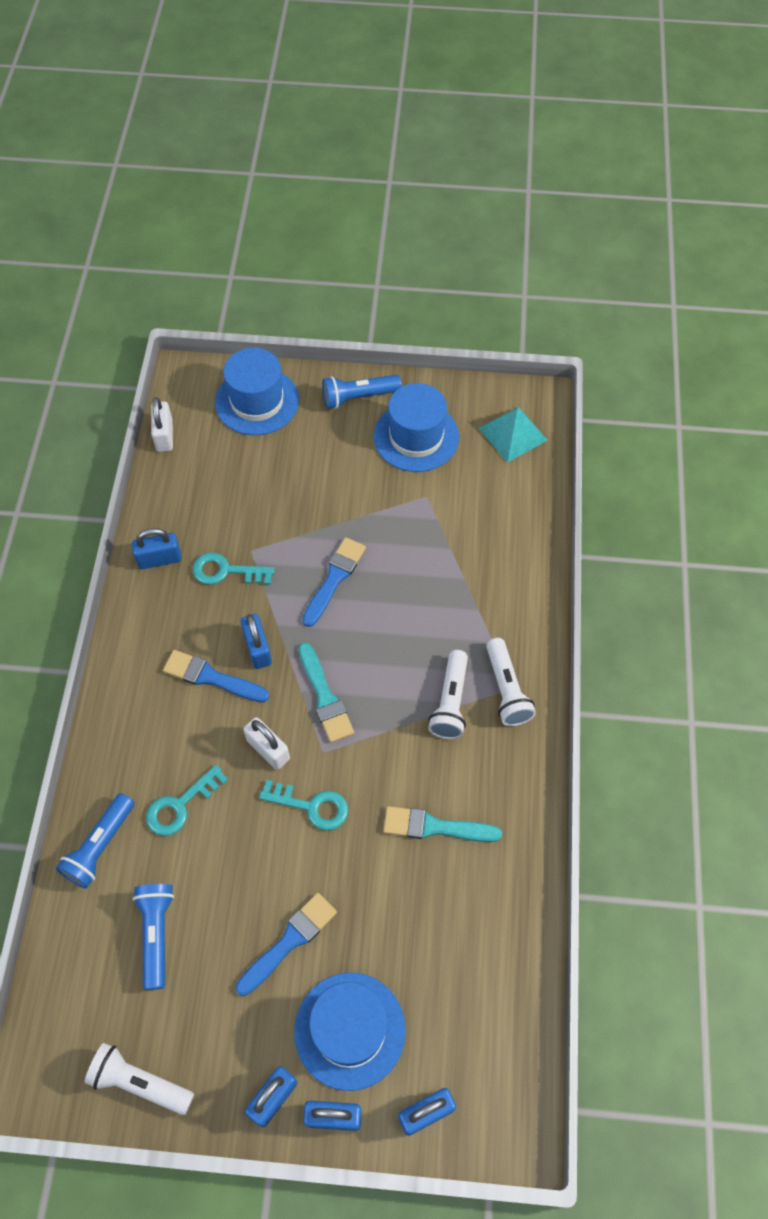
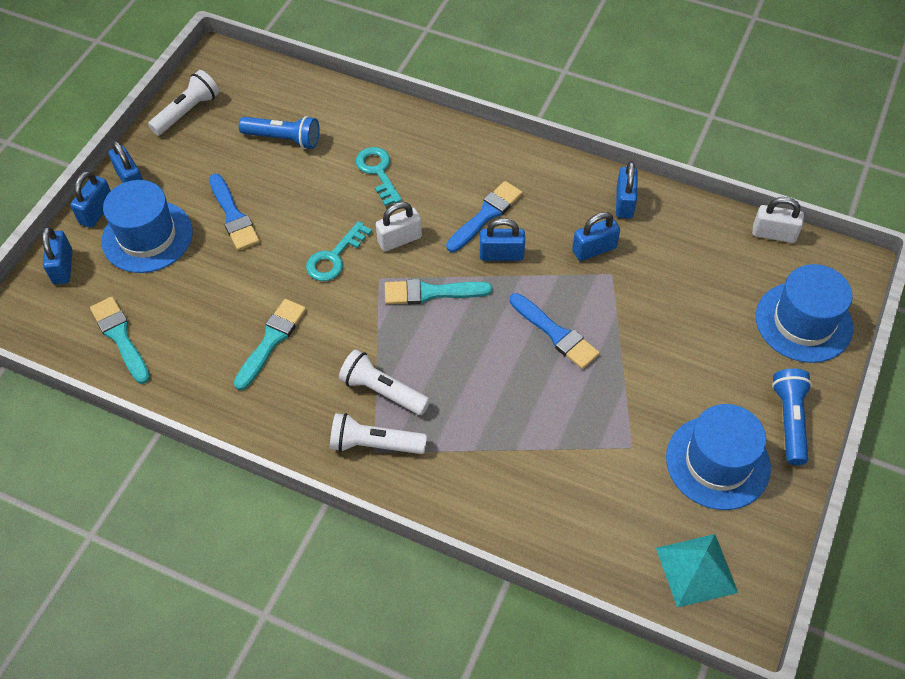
camera: 110 degrees right, 5 degrees down
blue flashlight [56,793,135,889] -> none
turquoise key [193,552,274,585] -> blue padlock [572,212,620,261]
none -> turquoise brush [90,297,150,384]

